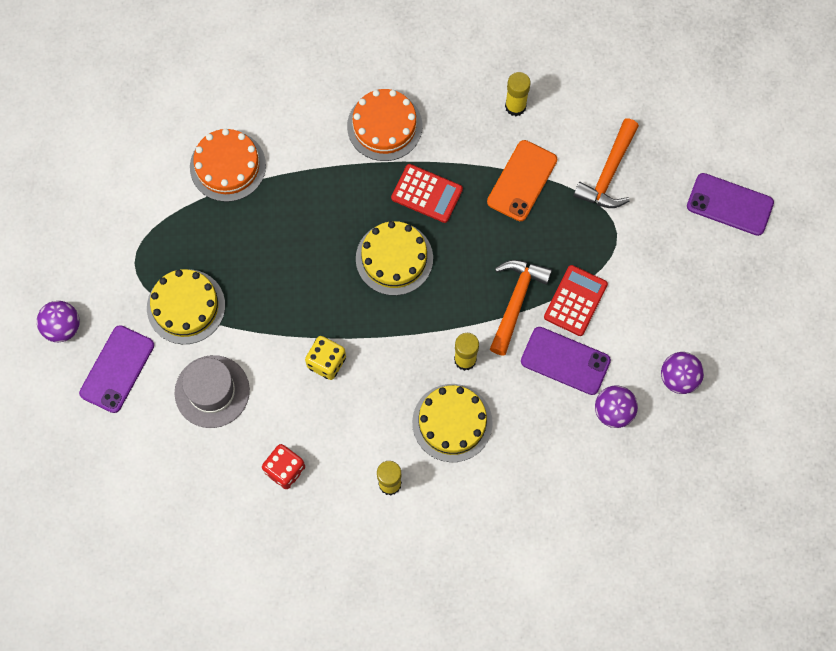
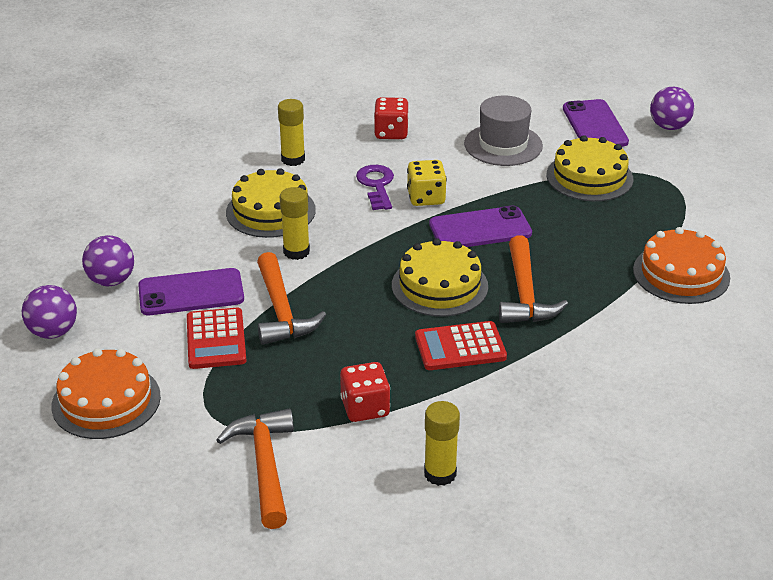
camera: 145 degrees right, 35 degrees down
orange cake [347,89,422,161] -> orange cake moved to [51,348,161,439]
orange phone [487,140,557,221] -> red dice [340,362,390,422]
purple phone [687,173,774,236] -> purple phone moved to [429,206,532,247]
none -> purple key [356,165,394,210]
none -> orange hammer [499,236,568,323]

